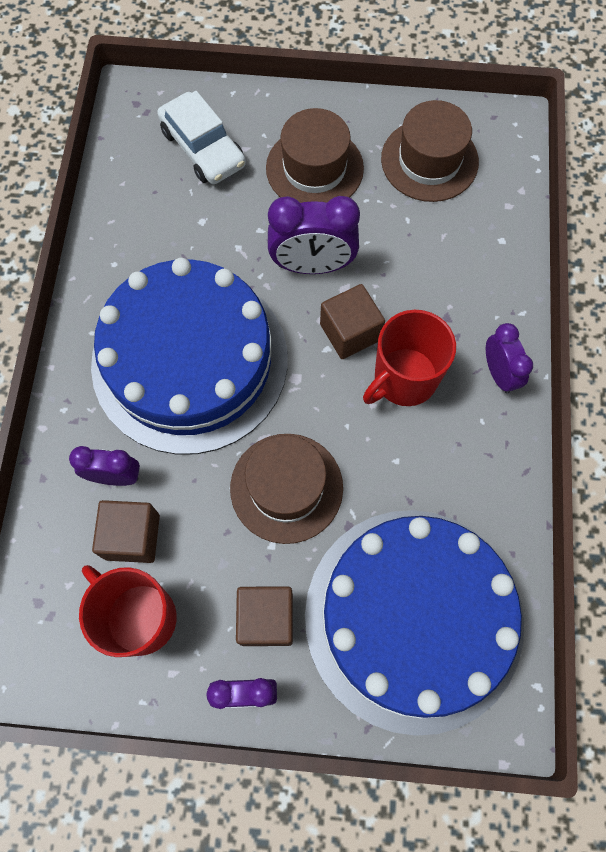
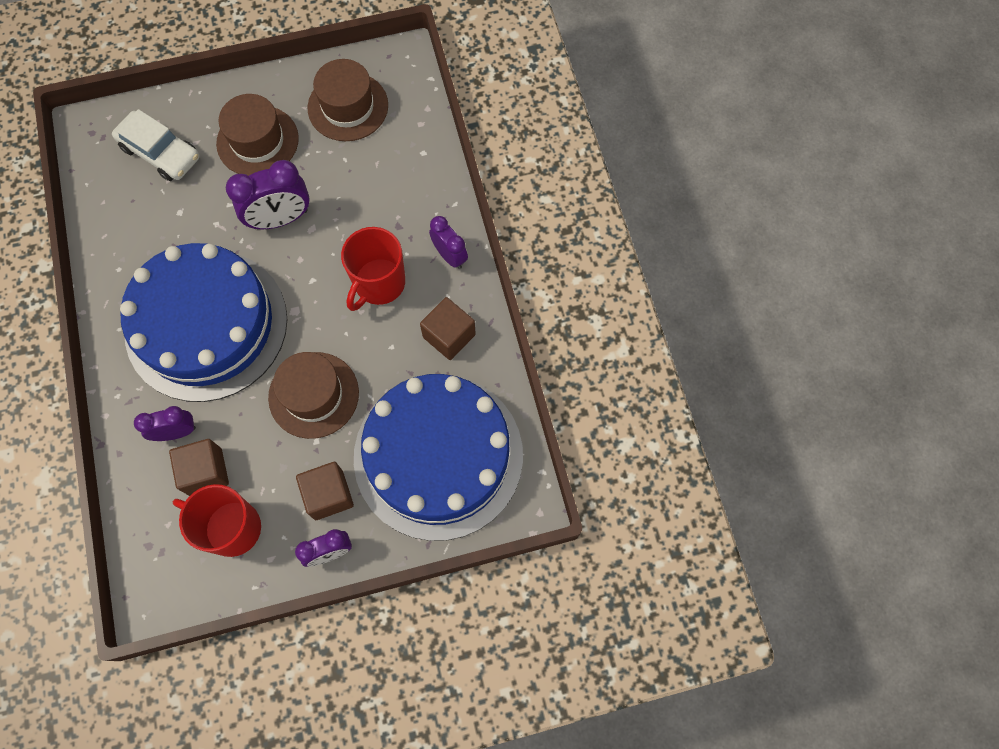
camera: 20 degrees left, 0 degrees up
brown cube [320,284,385,359] -> brown cube moved to [420,297,476,360]

